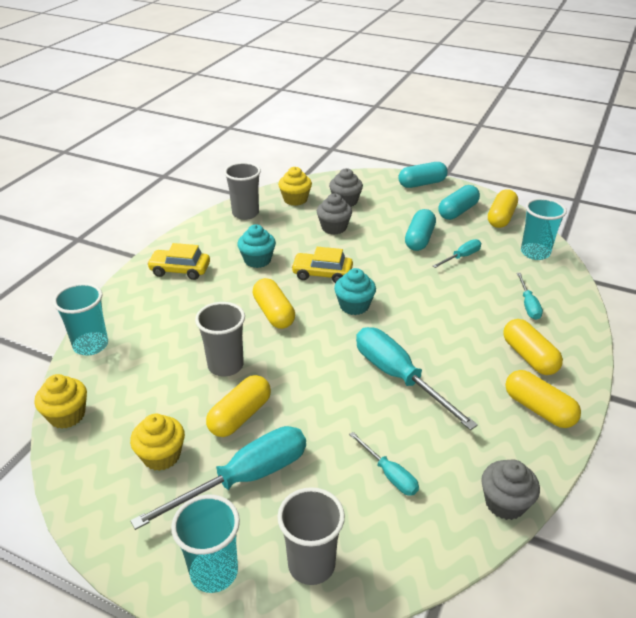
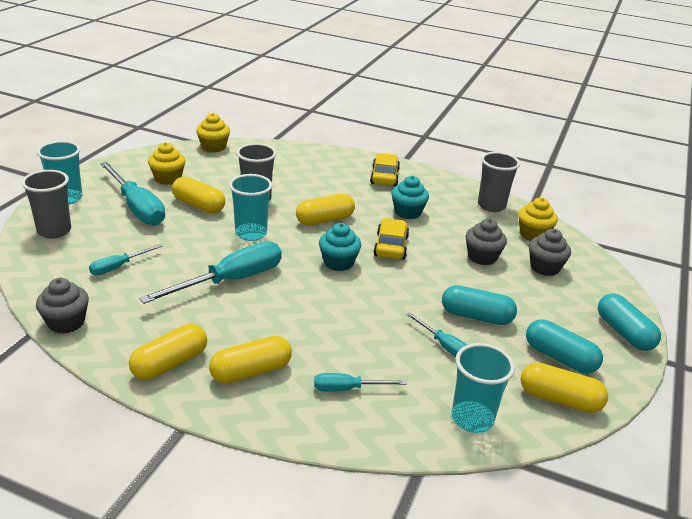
camera: 85 degrees right, 5 degrees down
turquoise cup [53,283,108,355] -> turquoise cup moved to [229,174,272,241]

